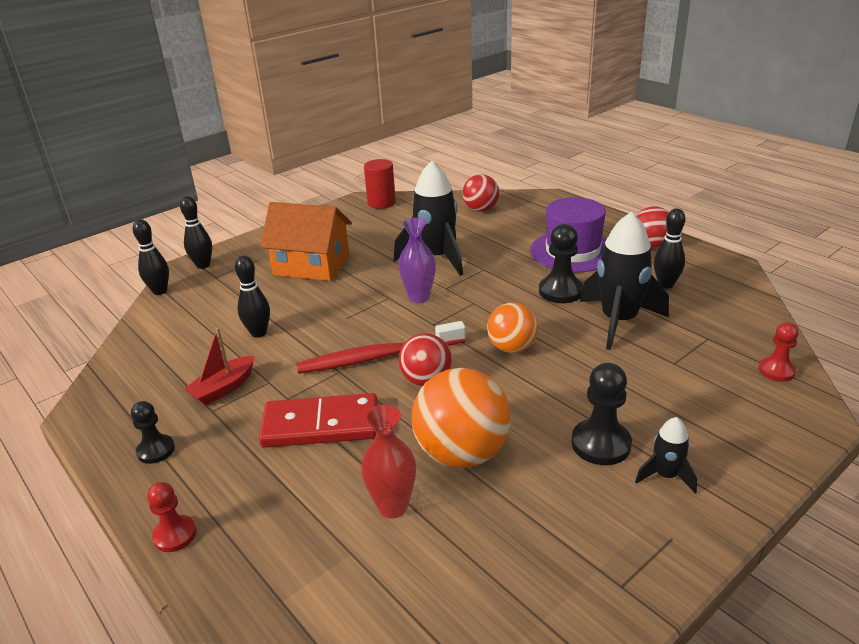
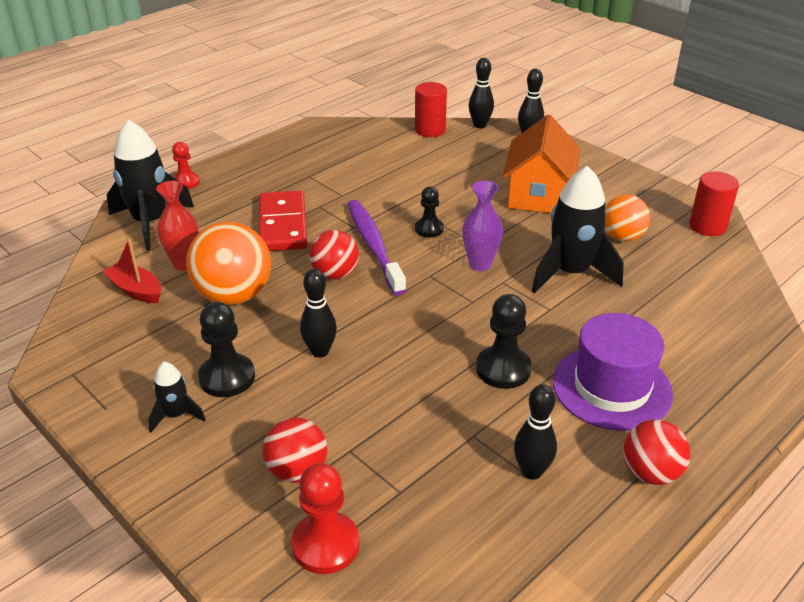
camera: 85 degrees right, 5 degrees up
black pawn [131,401,175,464] -> black pawn moved to [415,186,444,237]
red boat [184,328,254,406] -> red boat moved to [103,239,161,303]
black bowling pin [235,256,270,337] -> black bowling pin moved to [300,269,337,358]
red toothbrush [296,321,466,374] -> purple toothbrush [348,200,407,295]
red ball [462,174,499,212] -> red ball moved to [263,417,327,483]
orange ball [487,302,538,353] -> orange ball moved to [604,194,650,242]
black rocket [580,212,669,350] -> black rocket moved to [107,120,194,251]
red pawn [759,322,799,382] -> red pawn [291,463,360,574], size x1.55
none -> red cylinder [415,82,447,137]

